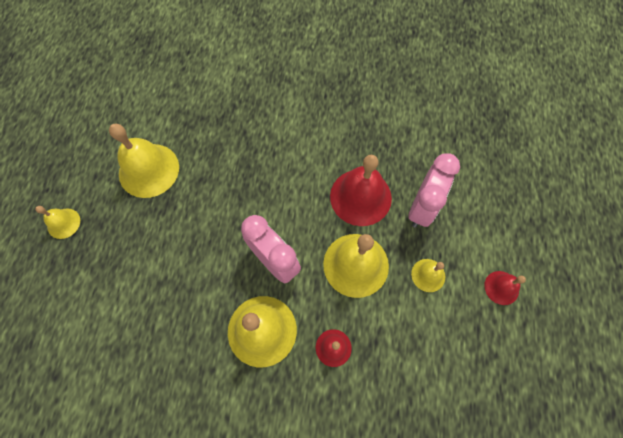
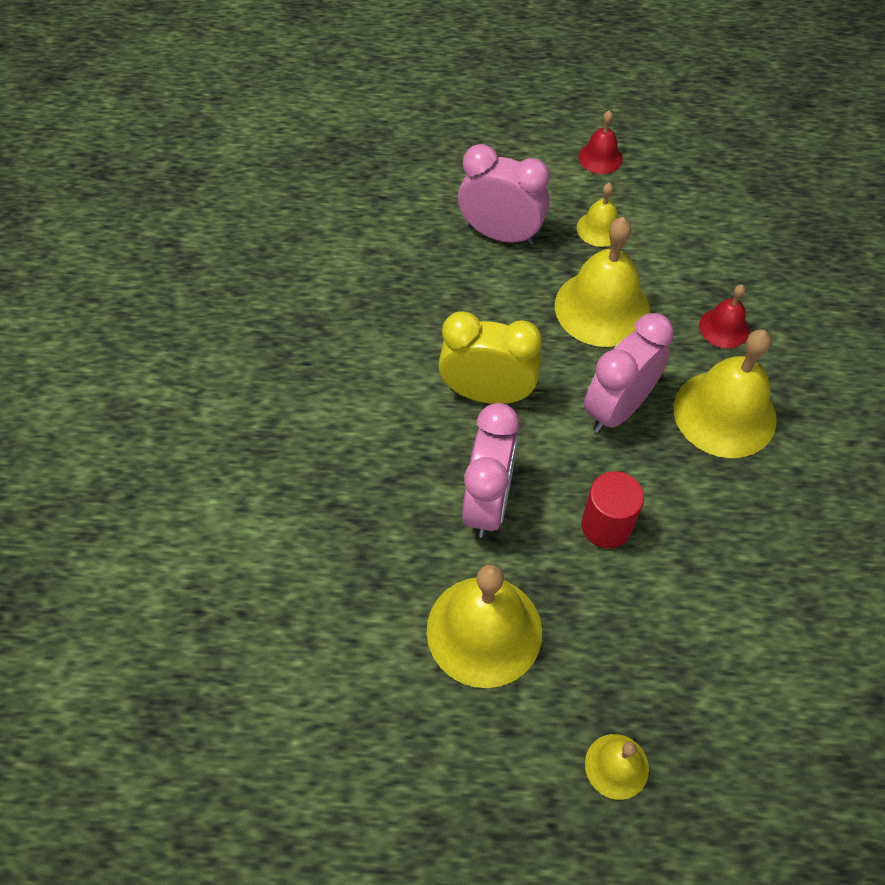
camera: 95 degrees left, 10 degrees down
red bell [330,154,392,226] -> none
none -> yellow clock [438,311,542,404]
none -> pink clock [462,403,520,538]
none -> red cylinder [581,471,644,548]

